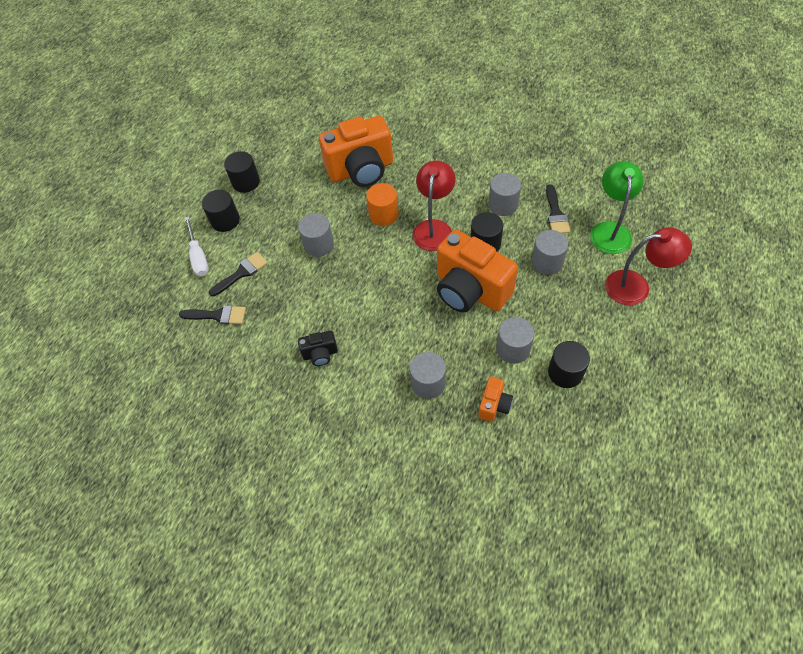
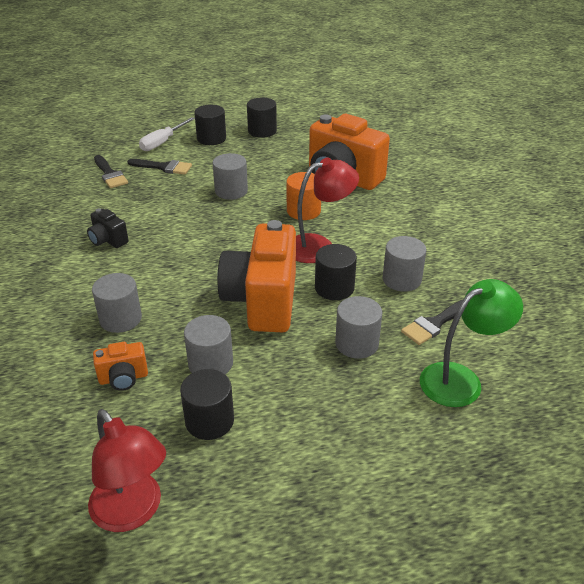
camera: 50 degrees right, 20 degrees down
red lamp [605,227,692,305] -> red lamp moved to [88,409,166,532]

